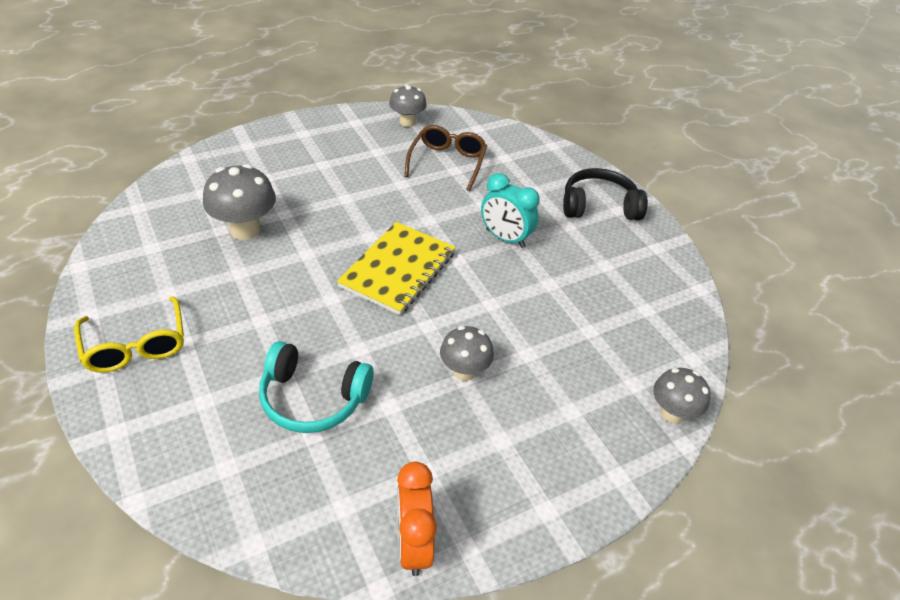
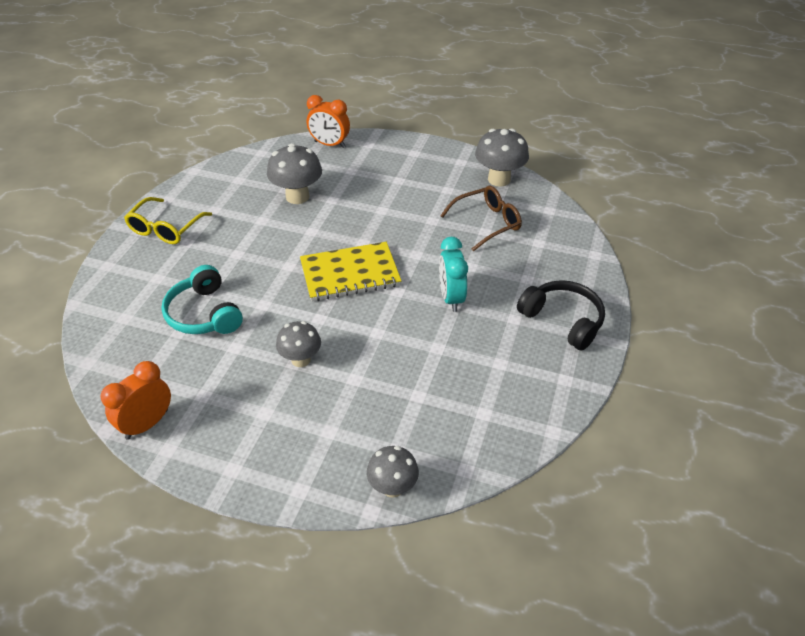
camera: 50 degrees right, 0 degrees up
grey mushroom [389,85,427,127] -> grey mushroom [475,129,529,187], size x1.52
none -> orange clock [307,95,350,148]

